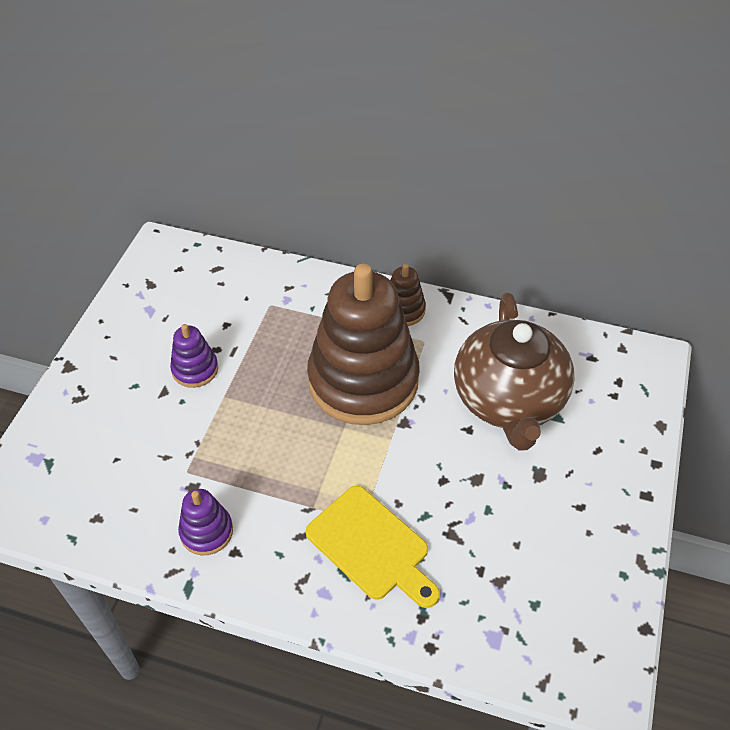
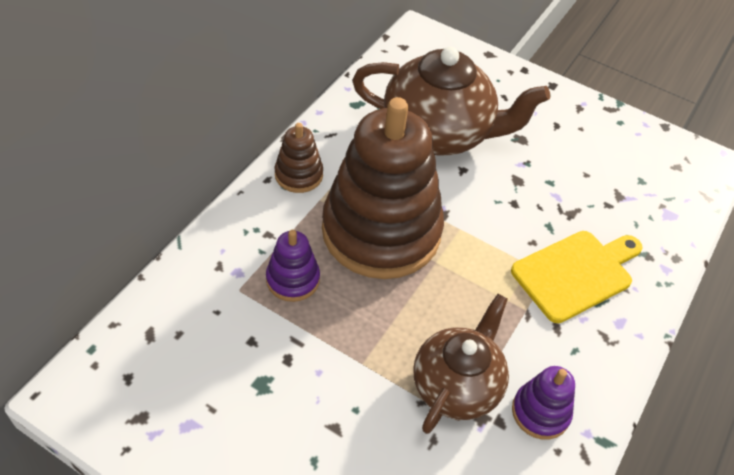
camera: 80 degrees left, 0 degrees up
purple stacking toy [170,324,218,388] -> purple stacking toy moved to [266,230,320,302]
none -> brown teapot [413,294,509,434]

